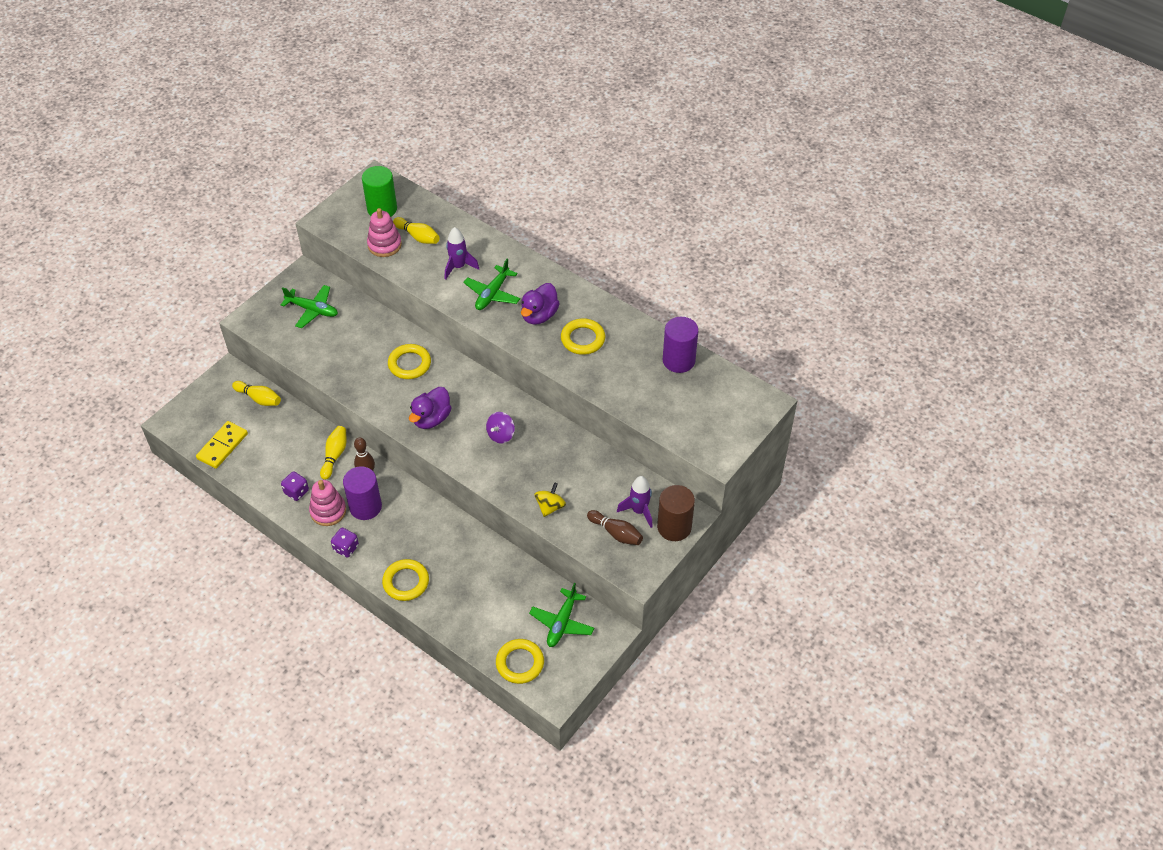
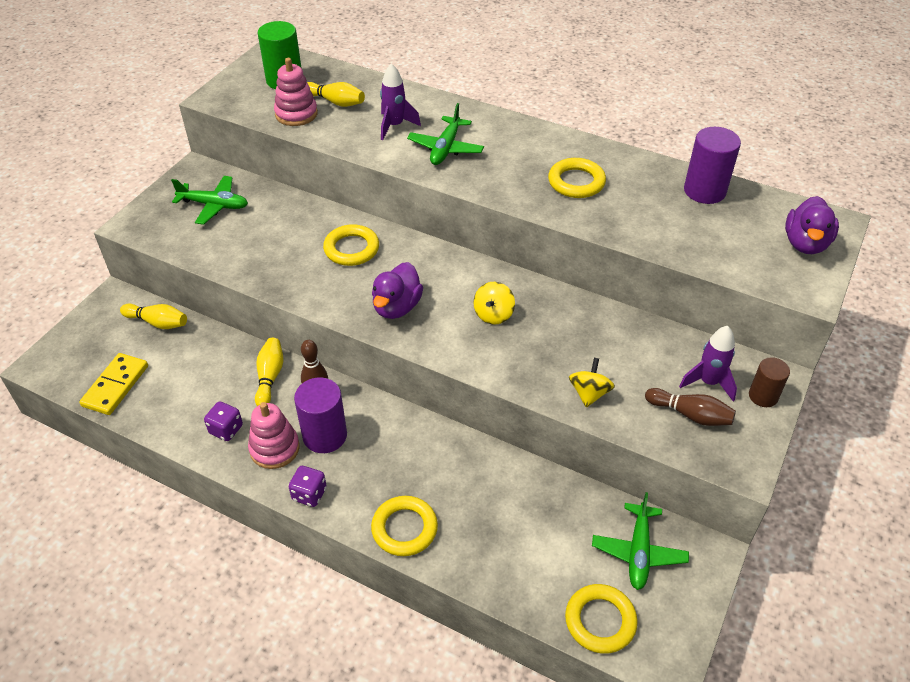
camera: 10 degrees left, 5 degrees down
purple spinning top [486,412,515,444] -> yellow spinning top [474,282,515,325]
purple duck [521,283,560,325] -> purple duck moved to [785,196,839,254]
brown cylinder [657,485,695,541] -> brown cylinder [749,357,790,407], size x0.62

